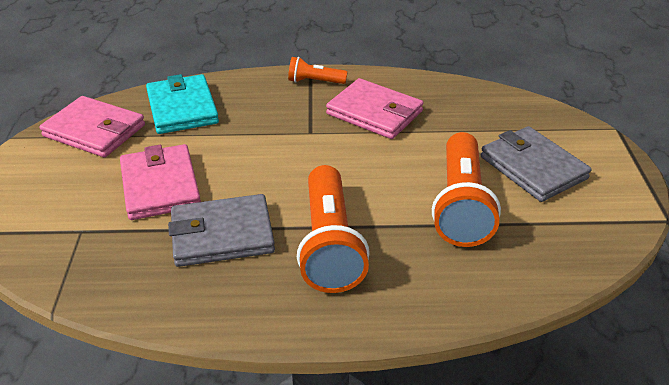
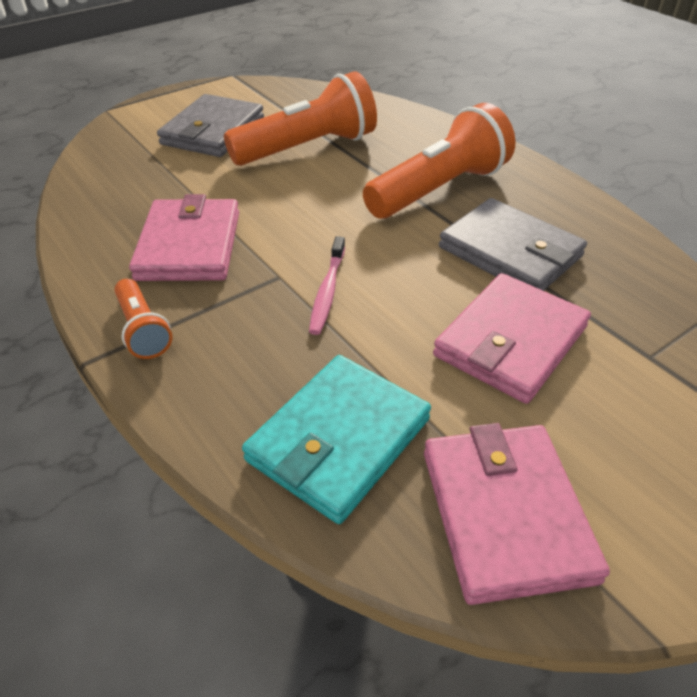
camera: 125 degrees left, 5 degrees up
none -> pink toothbrush [309,236,345,335]

